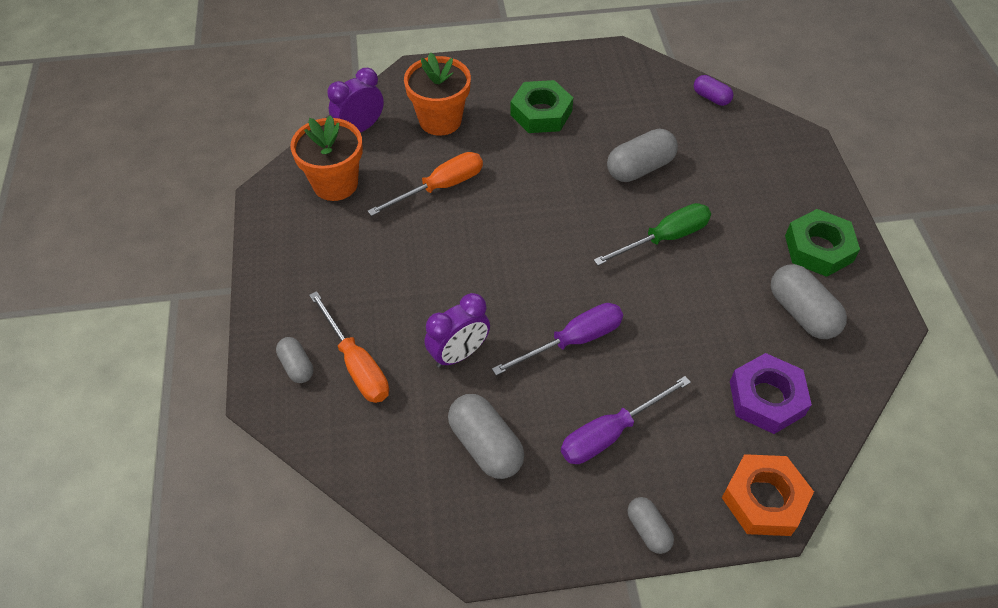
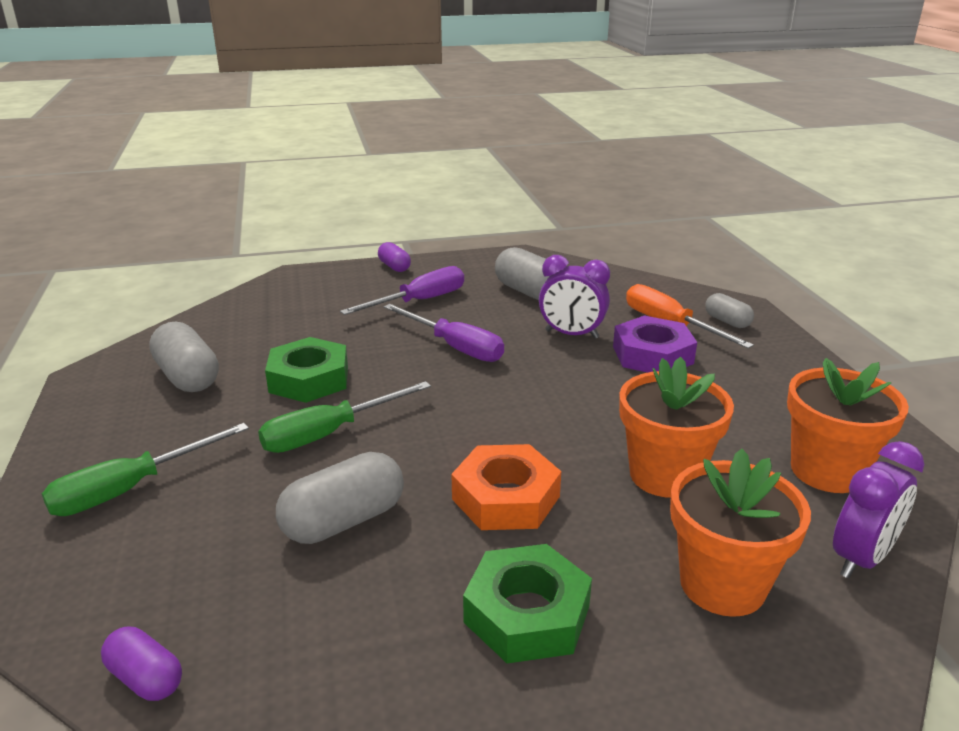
camera: 175 degrees right, 25 degrees down
orange screwdriver [368,152,483,216] -> orange flower pot [619,357,734,498]
purple clock [425,293,490,368] -> purple clock turned 120 degrees counterclockwise [539,255,610,339]
purple screwdriver [492,303,623,376] -> purple screwdriver turned 105 degrees counterclockwise [384,304,504,362]
grey capsule [627,497,674,554] -> purple capsule [378,242,411,272]
orange nut [722,454,814,536] -> orange nut moved to [451,444,561,530]
purple nut [730,353,812,434] -> purple nut moved to [613,316,697,373]
green nut [785,209,860,277] -> green nut moved to [265,337,348,403]
none -> green screwdriver [42,423,249,516]

